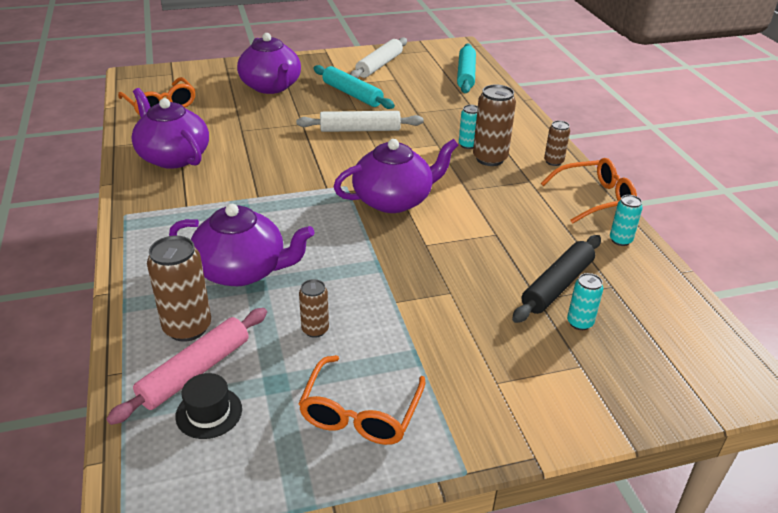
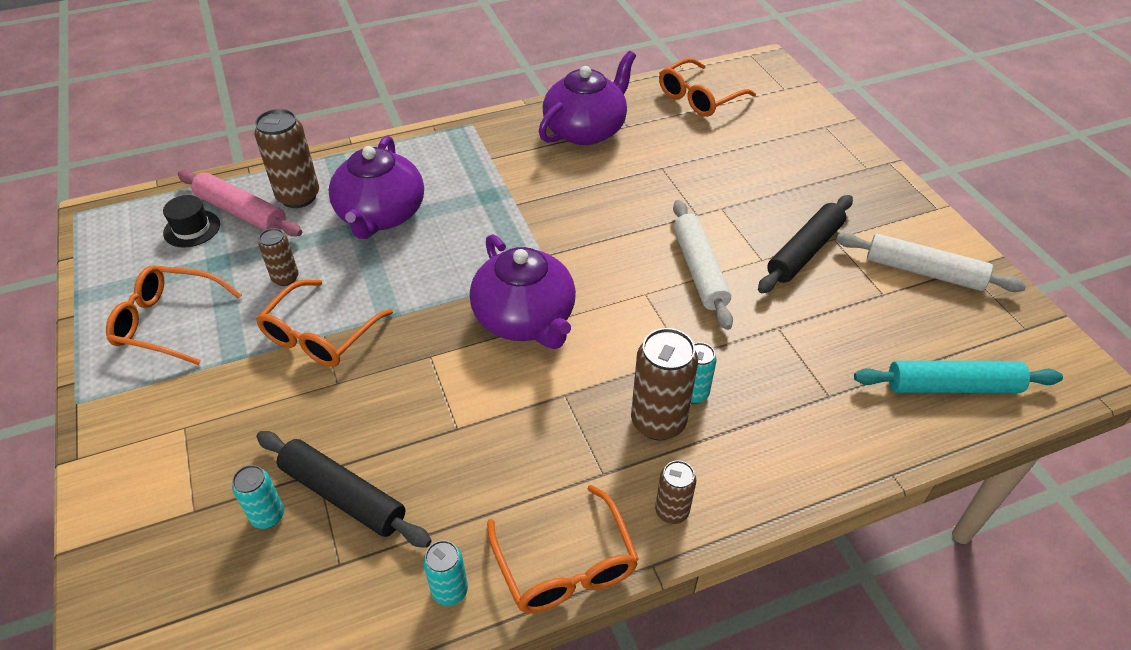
camera: 85 degrees right, 10 degrees up
purple teapot [237,33,301,94] -> none
turquoise rolling pin [314,65,395,109] -> black rolling pin [758,195,853,293]
none -> orange glasses [256,280,393,367]

